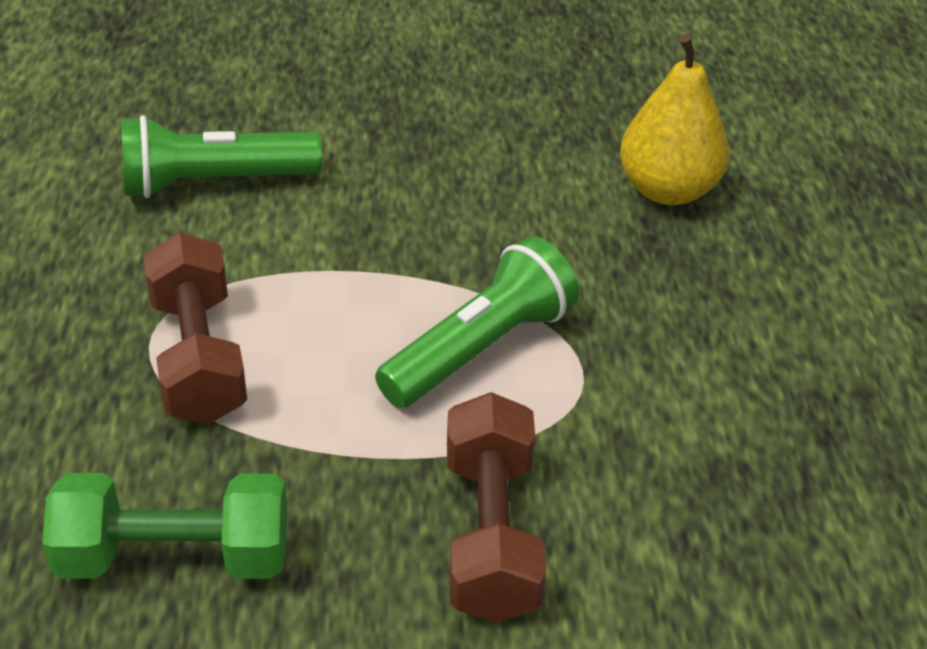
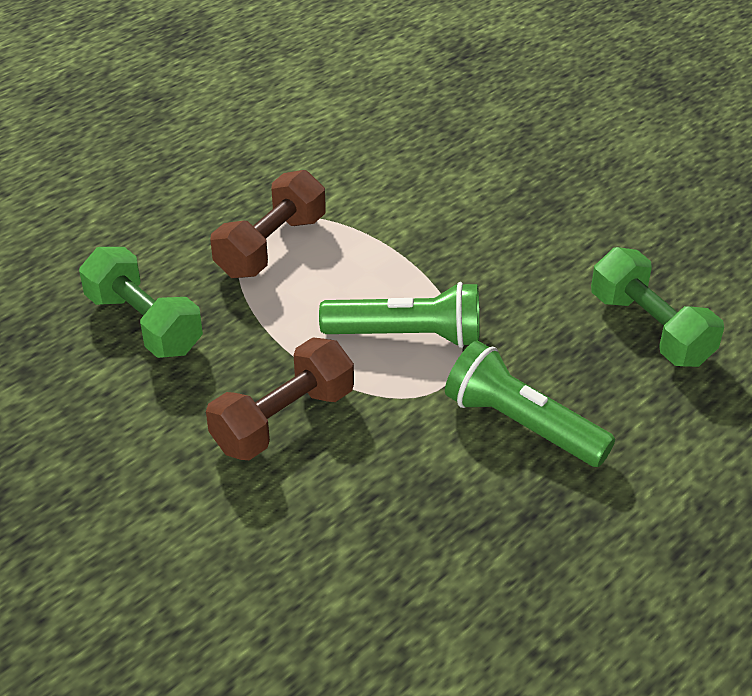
camera: 50 degrees right, 0 degrees up
green flashlight [121,115,322,198] -> green flashlight moved to [445,341,615,467]
yellow pear [620,34,729,205] -> green dumbbell [591,247,724,367]

